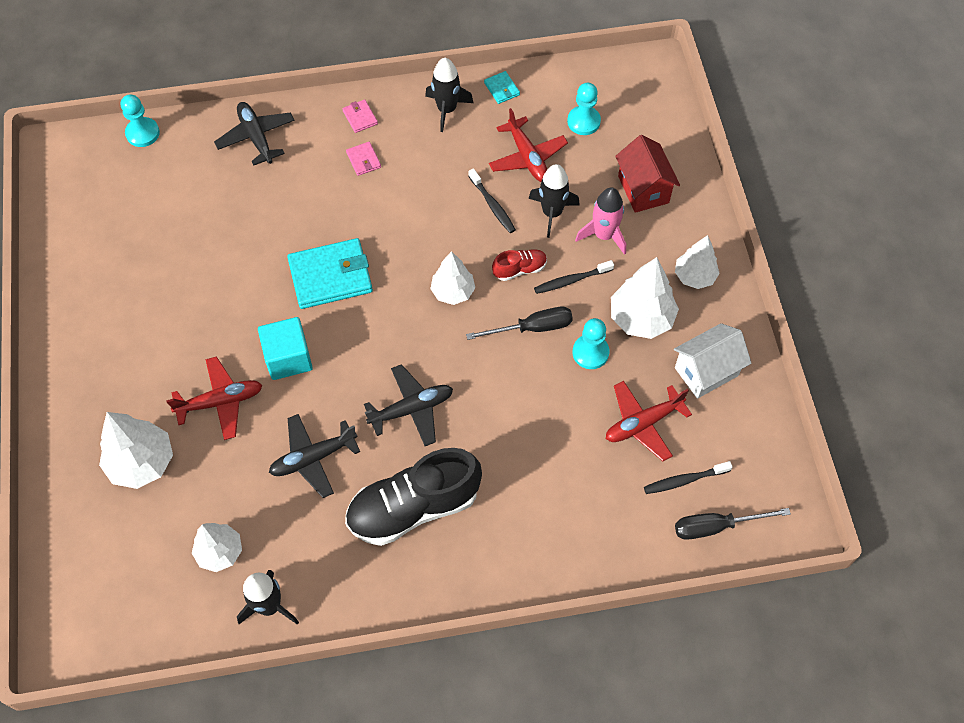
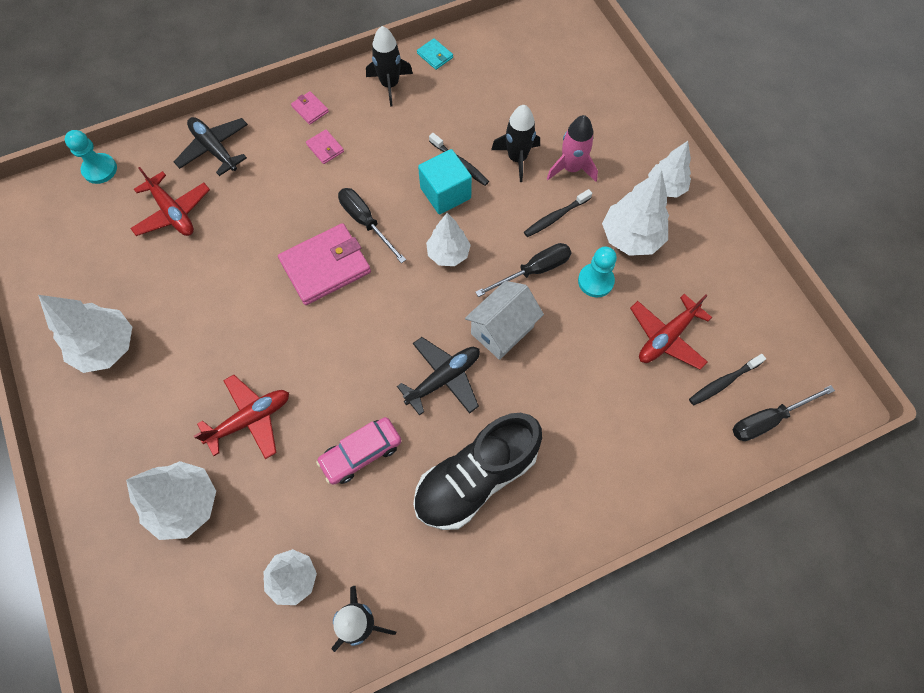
camera: 15 degrees left, 5 degrees up
turquoise cube [258,317,313,380] -> turquoise cube moved to [418,149,472,214]
black plane [269,414,360,498] -> pink car [316,417,401,485]
turquoise wallet [287,238,373,309] -> pink wallet [278,223,371,305]
red plane [489,108,568,182] -> red plane moved to [130,167,210,236]
red shoe [492,249,547,281] -> none
turquoise pawn [567,83,601,135] -> none
red house [615,135,680,213] -> none
white house [674,323,752,399] -> white house moved to [465,281,544,360]
none -> white tree [38,295,132,373]
none -> black screwdriver [338,188,406,263]

